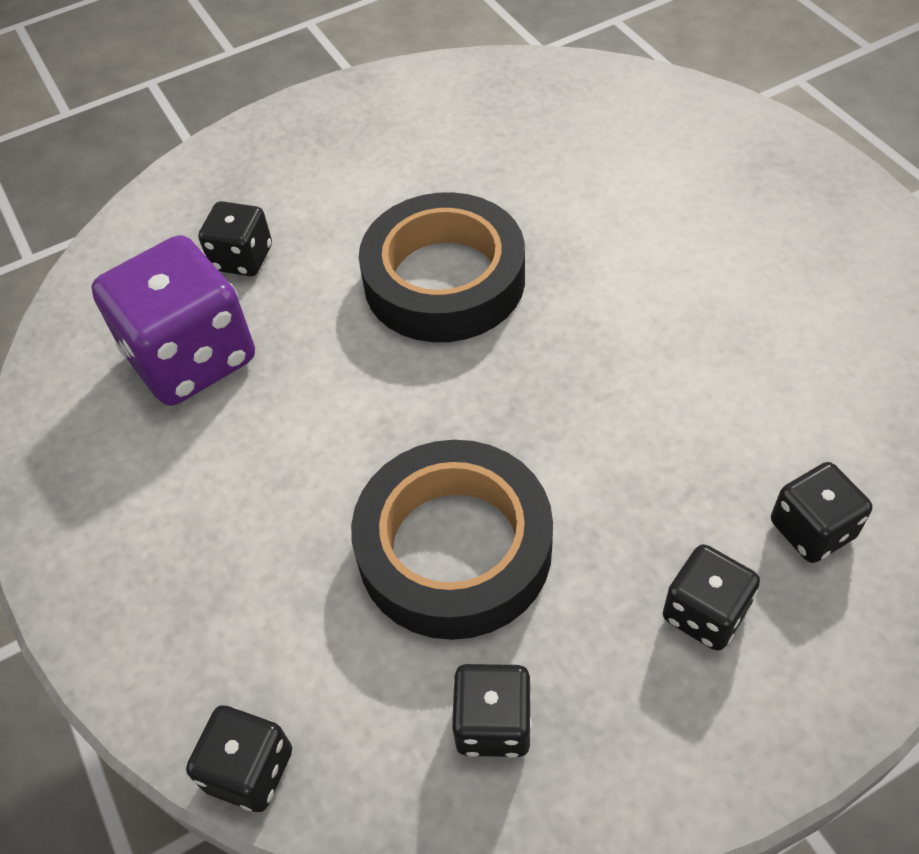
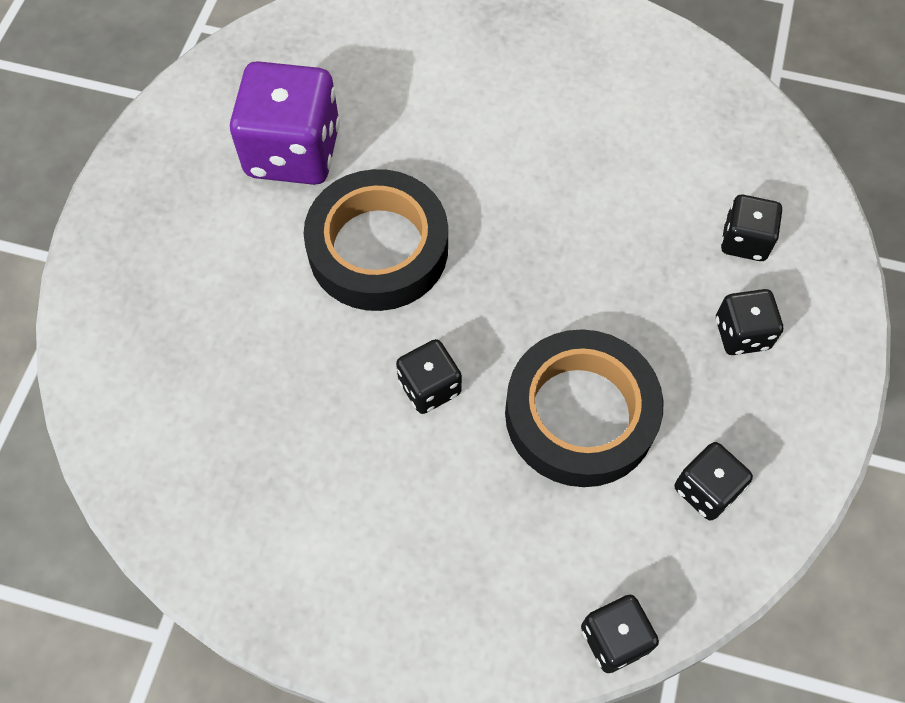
camera: 50 degrees left, 10 degrees up
purple dice [91,235,255,406] -> purple dice moved to [230,61,340,185]
black dice [198,201,272,276] -> black dice moved to [396,339,462,414]

